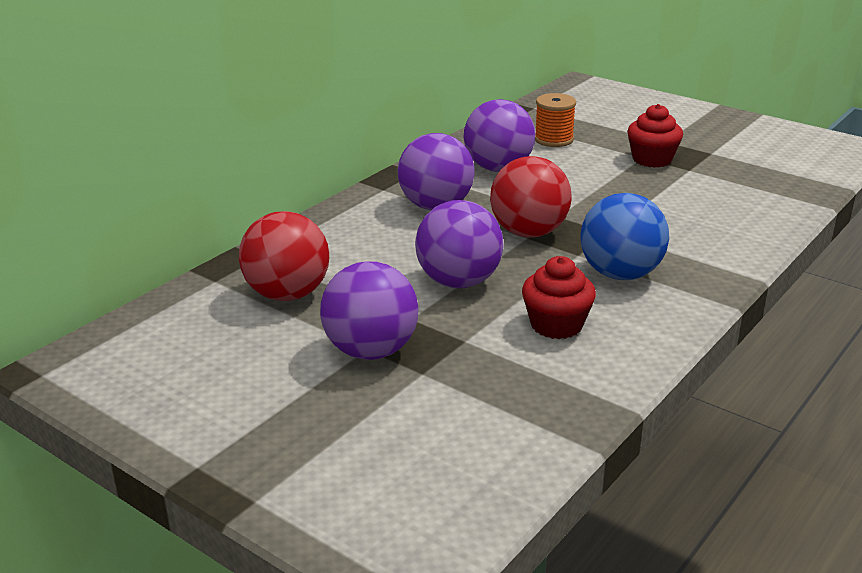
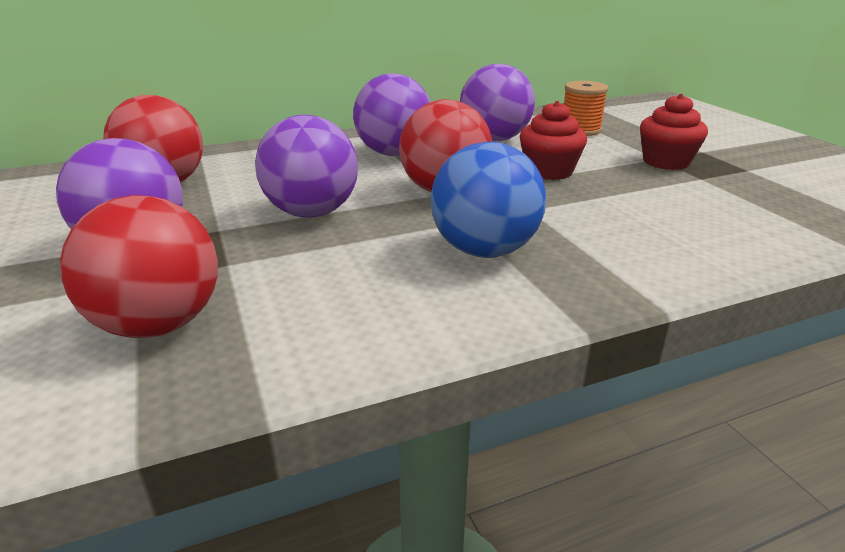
camera: 30 degrees right, 0 degrees up
red cupcake [522,256,596,339] -> red cupcake moved to [520,101,587,180]
none -> red ball [60,195,218,338]

